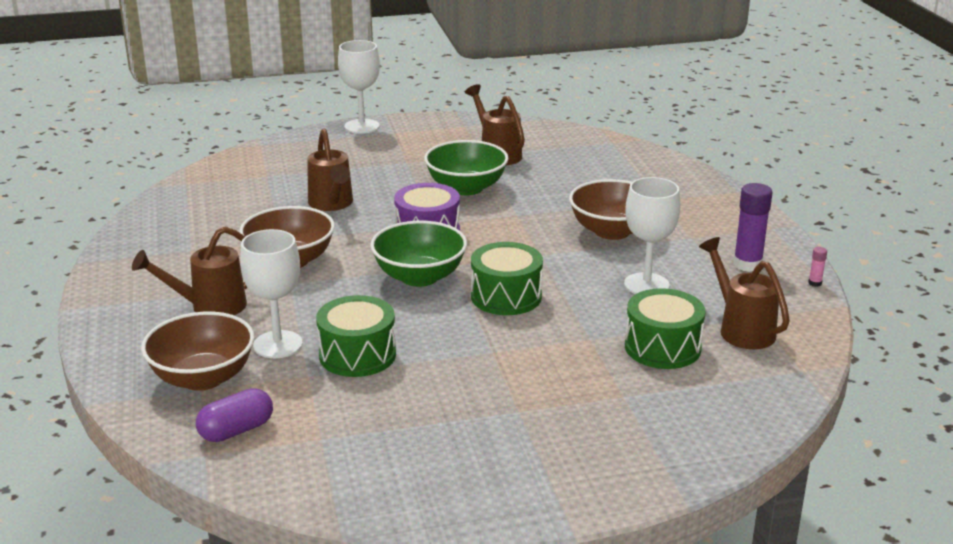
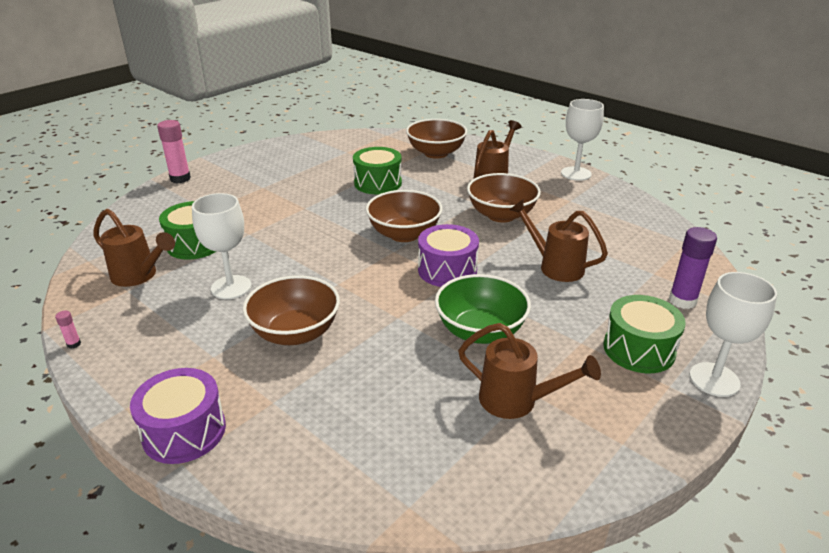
camera: 145 degrees right, 5 degrees up
purple capsule [196,388,273,442] -> none
white goblet [240,229,303,358] -> white goblet moved to [561,99,604,181]
green bowl [370,221,467,287] -> brown bowl [366,190,443,242]
green drum [471,242,543,315] -> green drum moved to [603,295,686,373]
purple glue stick [733,183,772,272] -> purple glue stick moved to [669,227,717,309]
none -> purple drum [130,368,226,464]
none -> pink glue stick [157,120,191,183]

